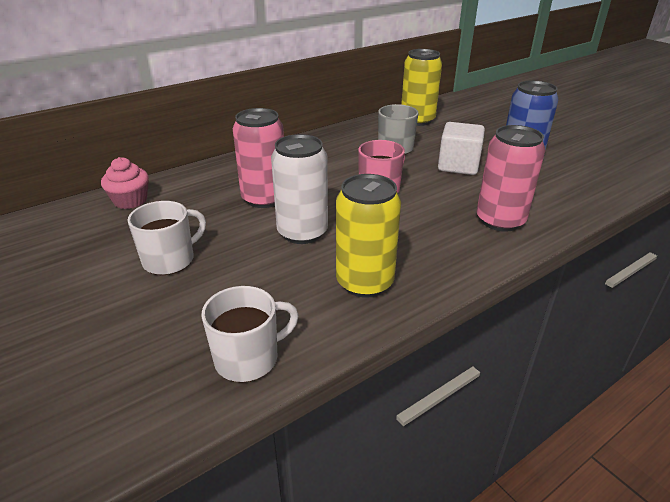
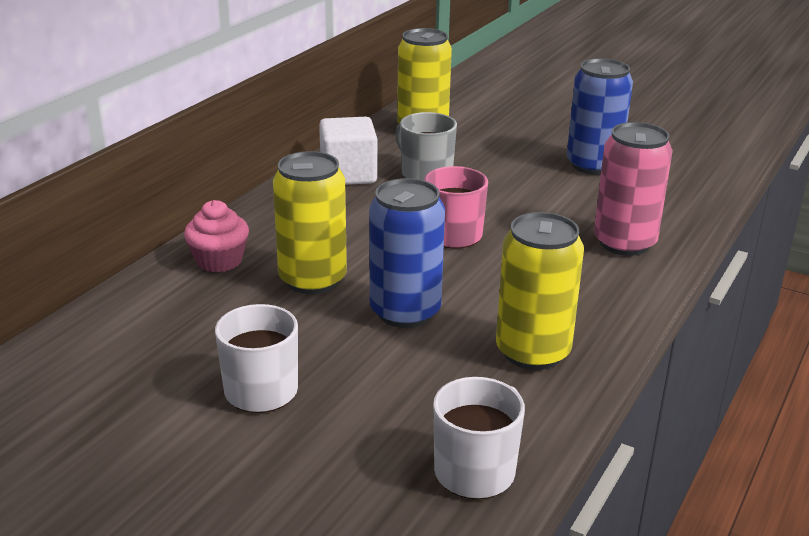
camera: 25 degrees left, 5 degrees down
pink cupcake [101,157,149,209] -> pink cupcake moved to [184,200,249,272]
pink can [232,108,284,208] -> yellow can [273,151,347,294]
white can [271,134,328,244] -> blue can [369,178,445,328]
white cube [438,122,485,175] -> white cube moved to [319,117,377,185]

